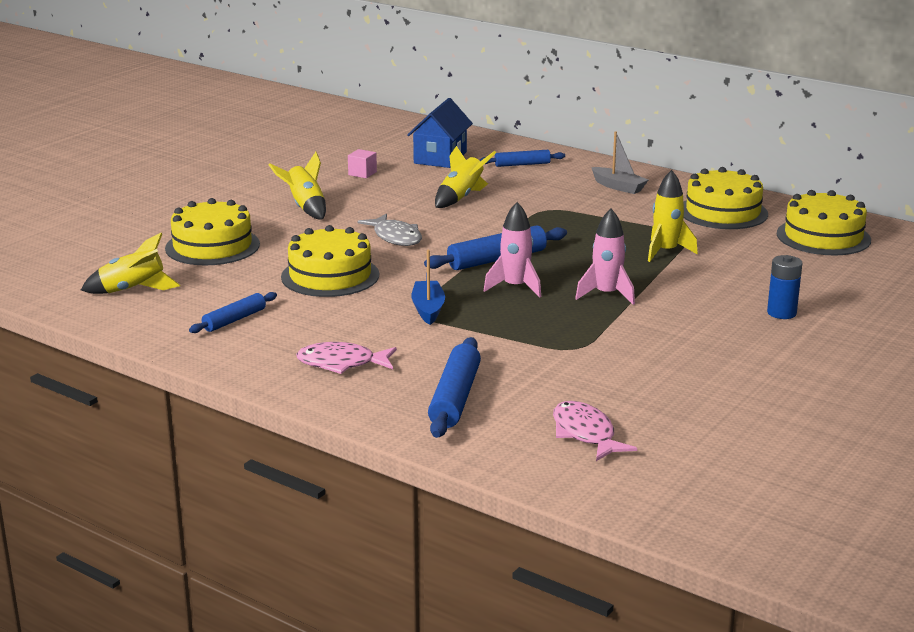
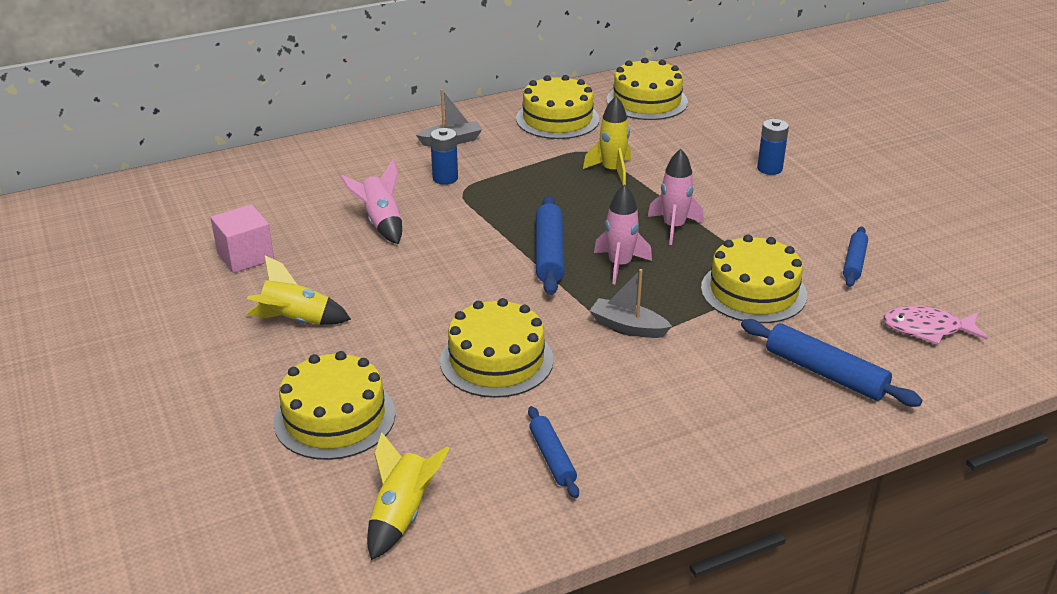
camera: 60 degrees left, 10 degrees up
pink fish [296,342,397,374] -> none
pink cube [348,149,377,178] -> pink cube [211,204,274,273], size x1.70
grey fish [358,214,422,246] -> none
blue house [407,98,473,168] -> none
blue boat [411,250,445,325] -> grey boat [589,269,672,338]
yellow rocket [435,146,496,208] -> pink rocket [340,160,402,244]
blue rolling pin [480,150,565,167] -> blue rolling pin moved to [843,227,868,287]
none -> blue battery [430,128,458,185]
none -> yellow cake [701,234,807,323]

